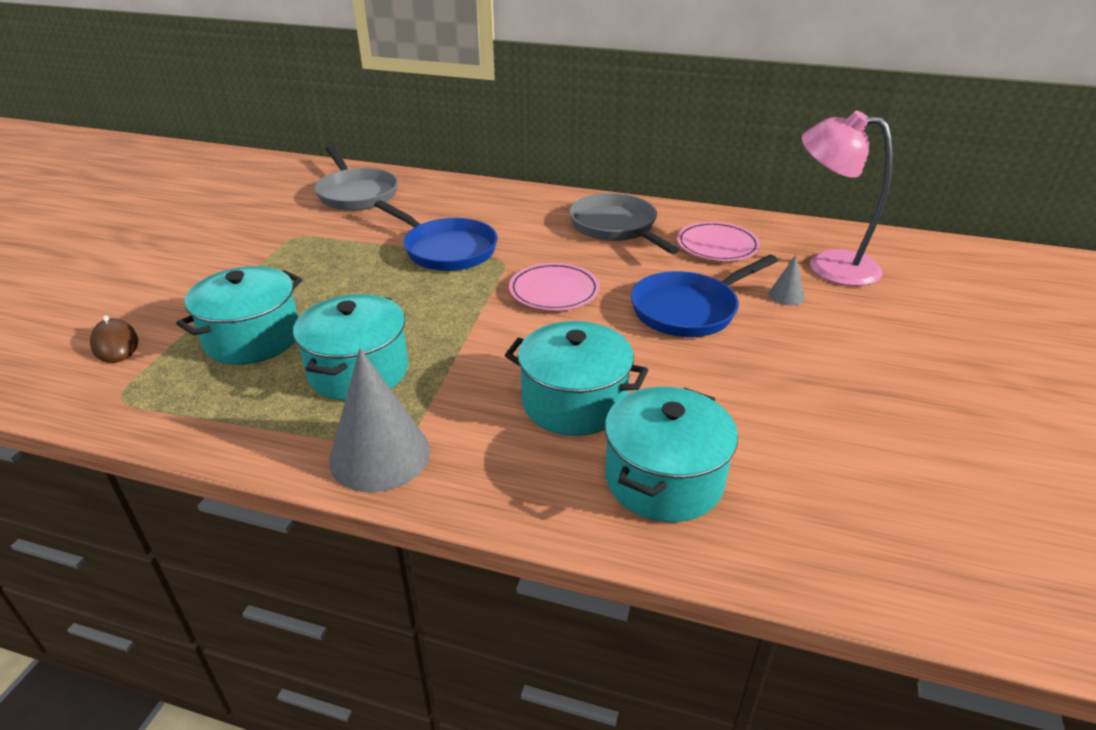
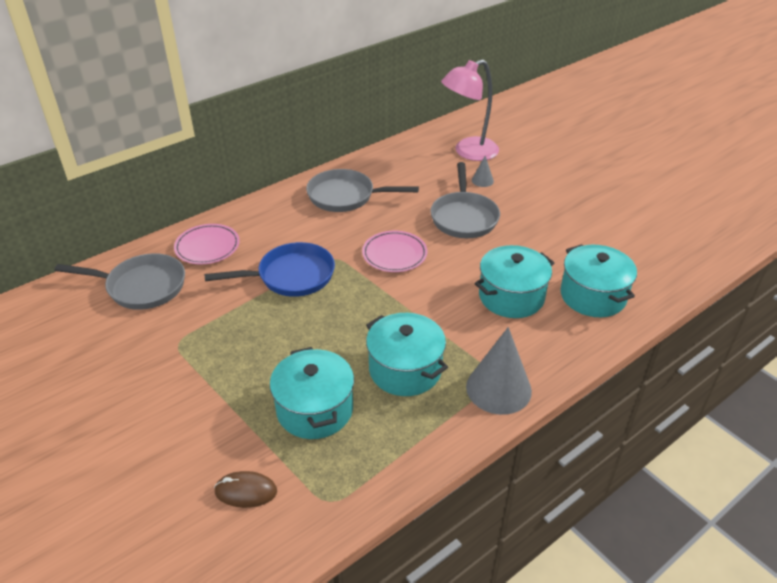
camera: 55 degrees left, 5 degrees up
blue pan [631,255,778,337] -> grey pan [430,162,500,238]
pink plate [677,222,760,261] -> pink plate moved to [174,224,240,264]

